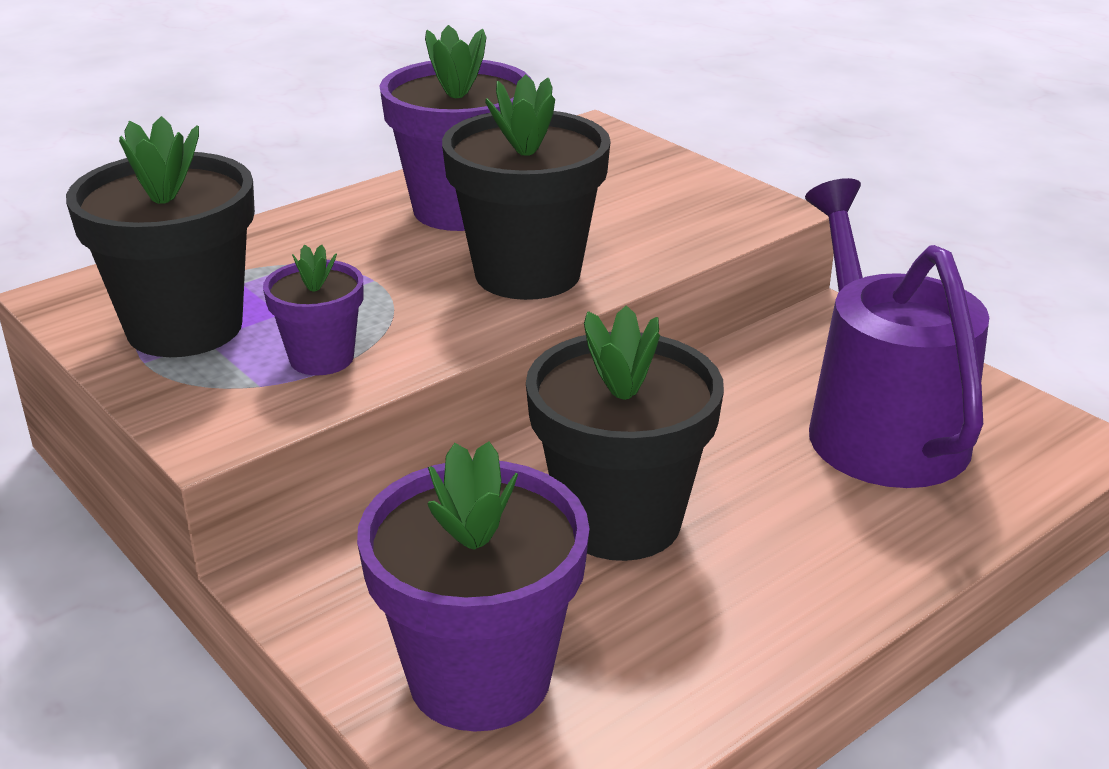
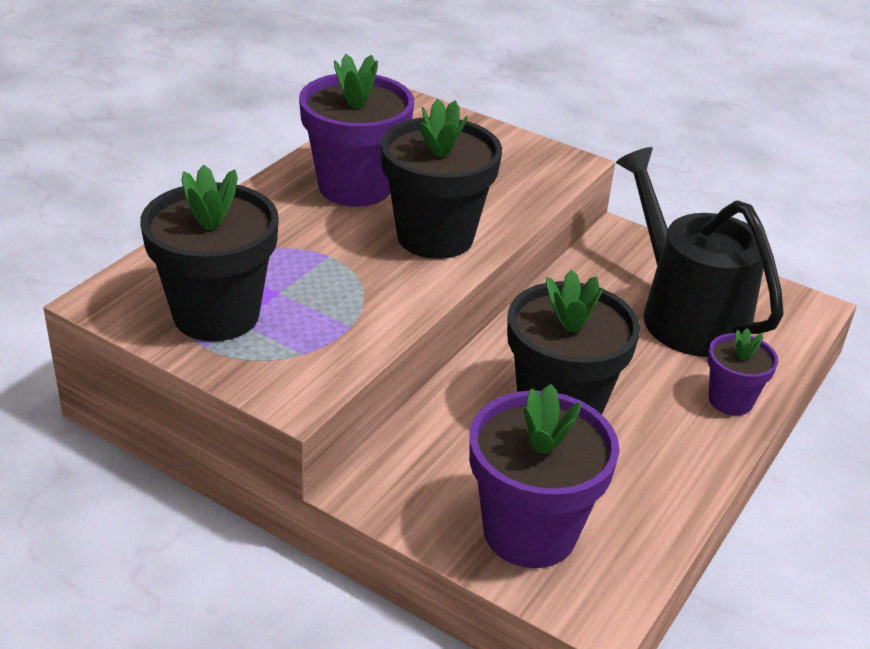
camera: 20 degrees left, 5 degrees up
purple flower pot [263,245,363,375] -> purple flower pot moved to [707,328,778,415]
purple watering can [805,178,989,488] -> black watering can [616,147,784,357]

